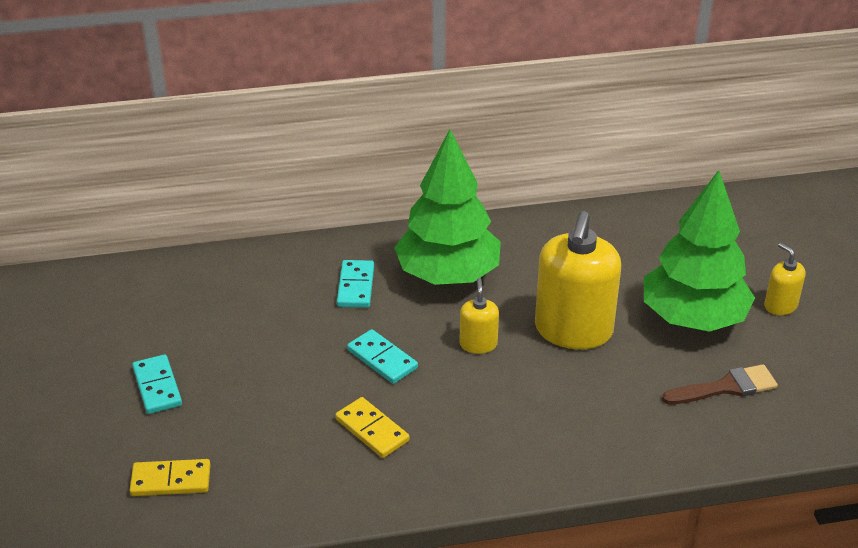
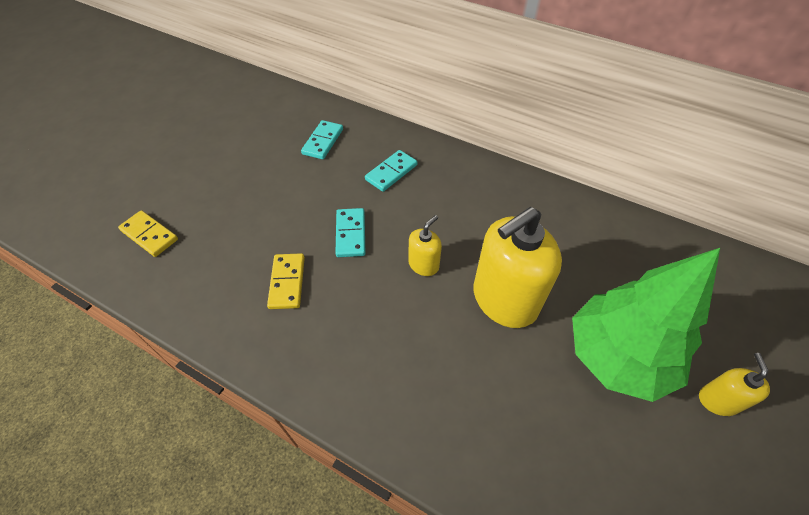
camera: 40 degrees right, 15 degrees up
turquoise domino [132,354,182,414] -> turquoise domino moved to [301,120,343,159]
green tree [394,129,501,285] -> none
brown brush [662,364,778,404] -> none

